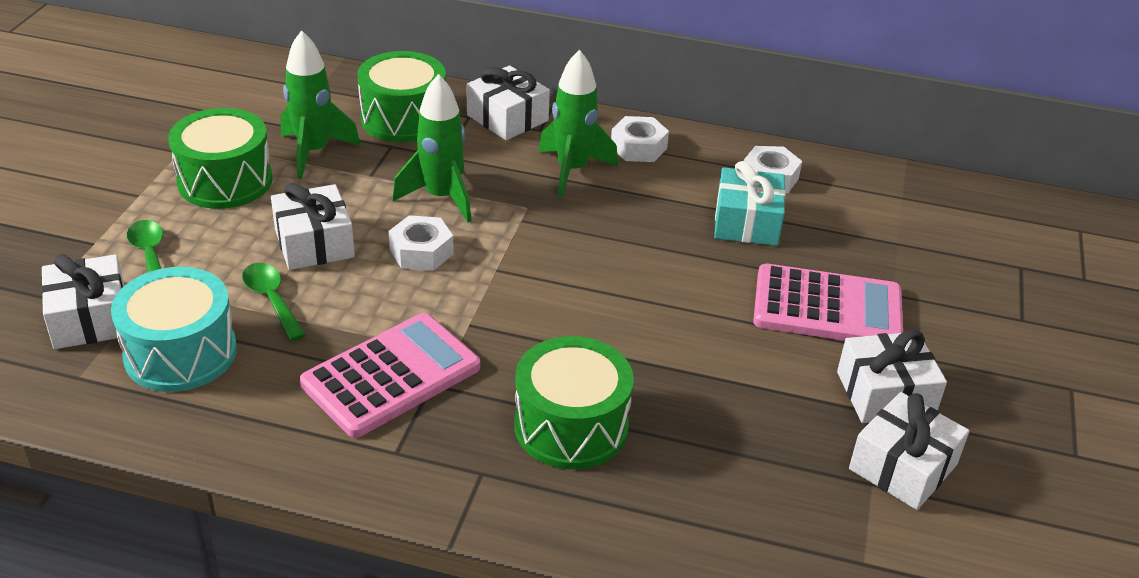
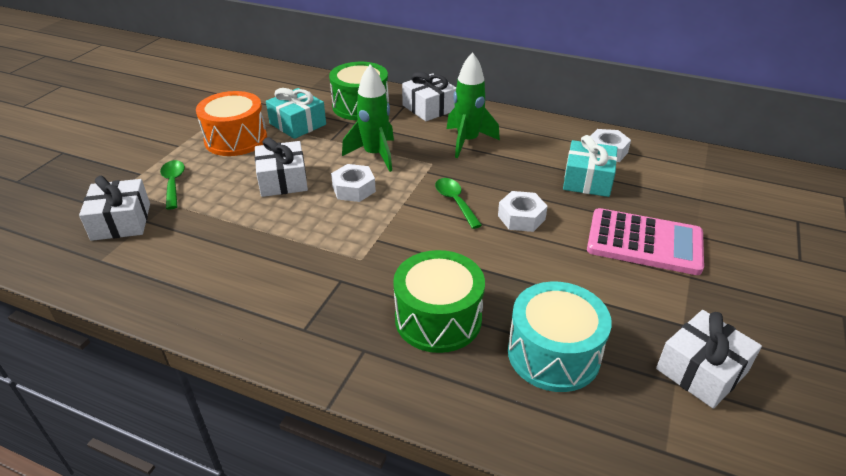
camera: 10 degrees right, 0 degrees up
turquoise drum [111,267,237,392] -> turquoise drum moved to [508,282,612,392]
green drum [168,108,273,209] -> orange drum [196,91,267,156]
green spoon [242,263,306,341] -> green spoon moved to [435,178,482,229]
green rocket [281,30,361,179] -> turquoise gift [266,88,326,139]
pink calculator [300,313,480,438] -> none
white nut [611,116,669,162] -> white nut moved to [498,191,548,232]
white gift [837,330,947,423] -> none

